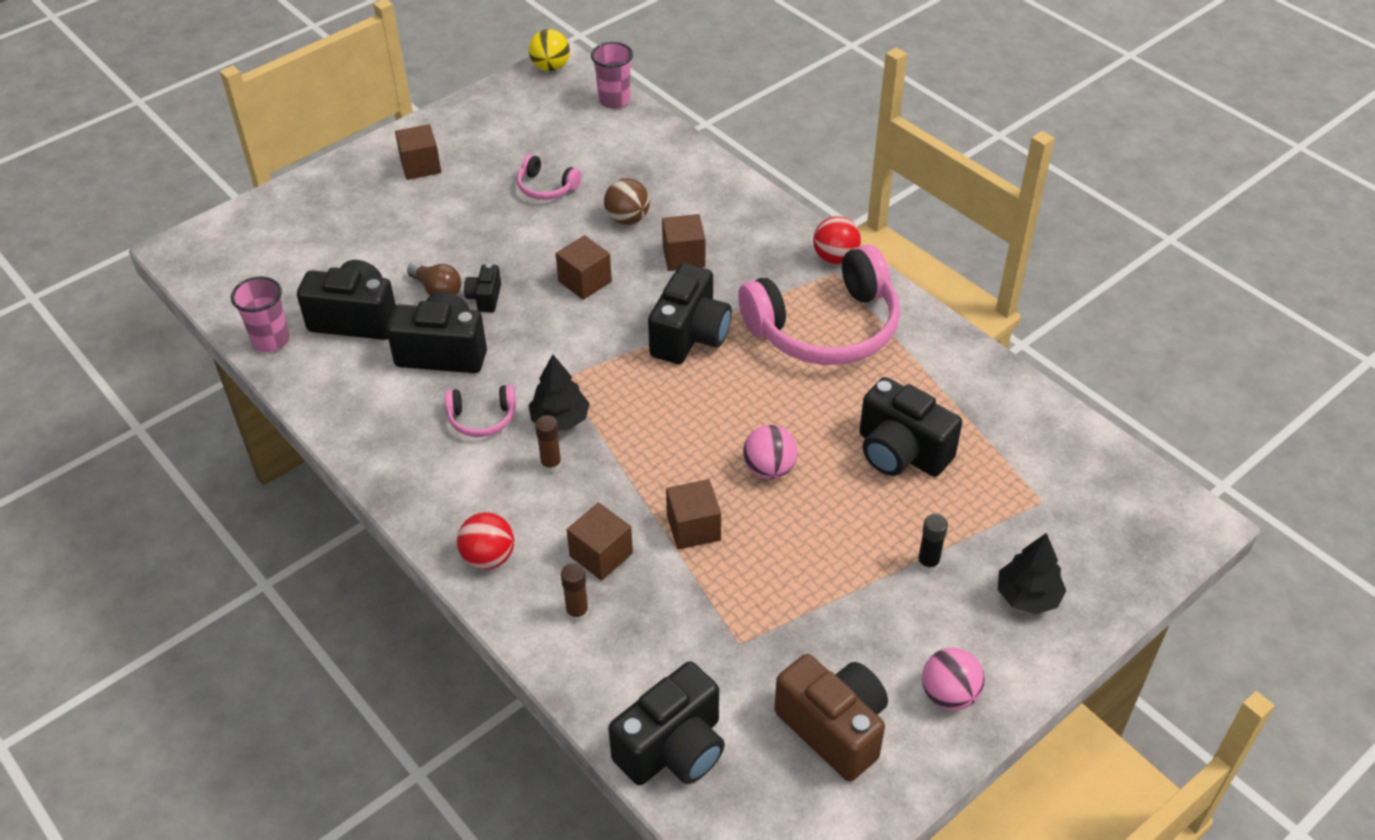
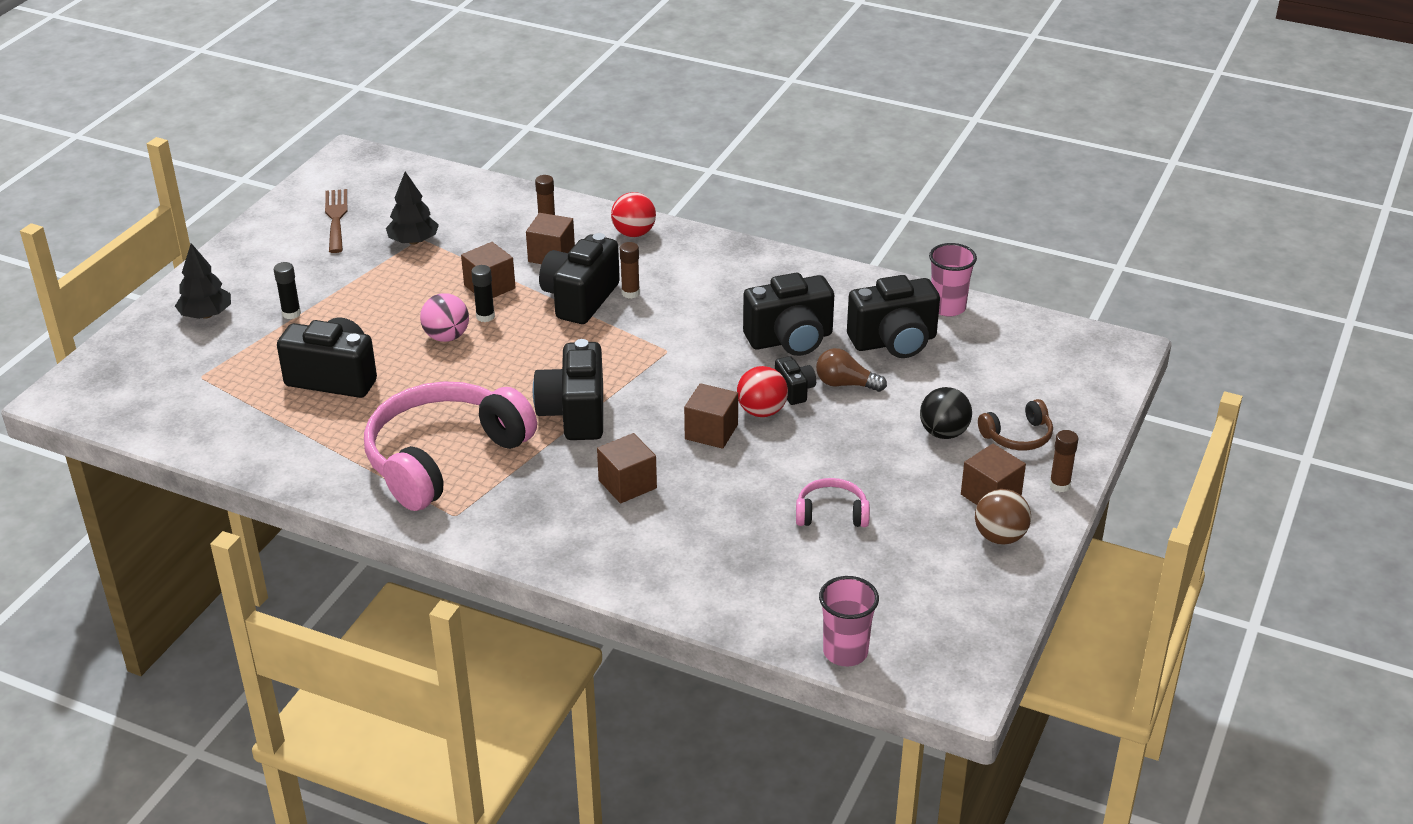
camera: 155 degrees right, 10 degrees down
pink headphones [445,385,516,437] -> none
black tree [528,354,590,430] -> black tree moved to [386,171,439,245]
yellow ball [529,29,570,71] -> none
brown ball [604,178,650,225] -> brown ball moved to [975,489,1031,545]
black camera [608,661,725,785] -> black camera moved to [539,233,620,324]
brown camera [774,654,888,782] -> brown fork [325,189,348,253]
red ball [813,216,861,264] -> red ball moved to [737,366,788,417]
pink ball [922,648,985,710] -> none
none -> black glue stick [471,265,495,322]
none -> black ball [920,387,972,439]
none -> brown headphones [978,399,1053,450]
none -> brown glue stick [1049,430,1078,492]

